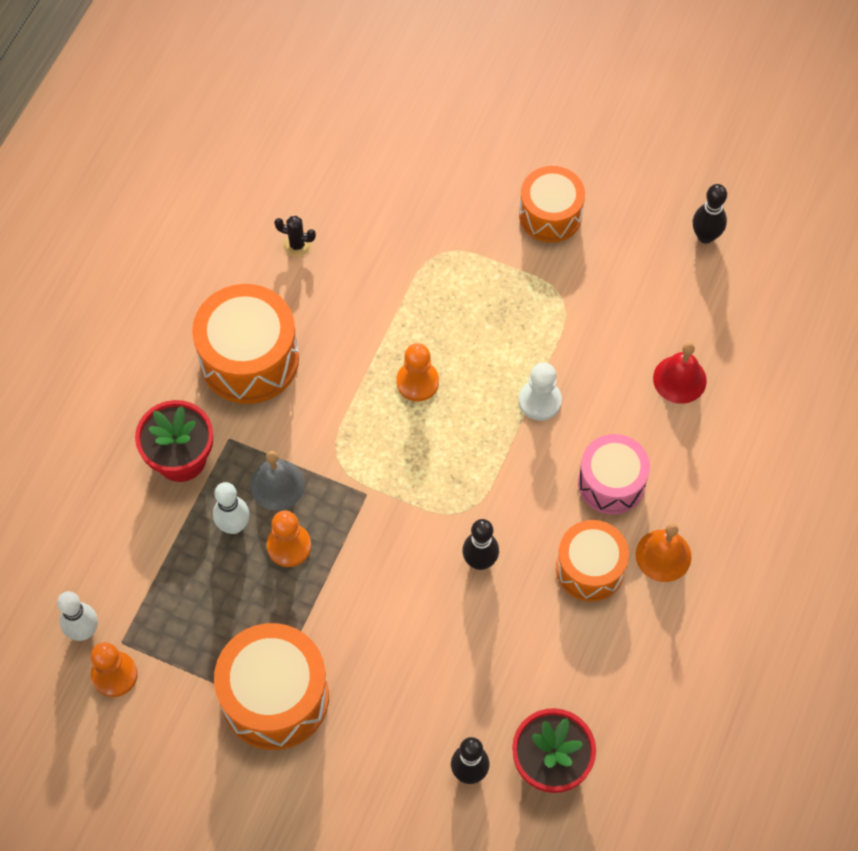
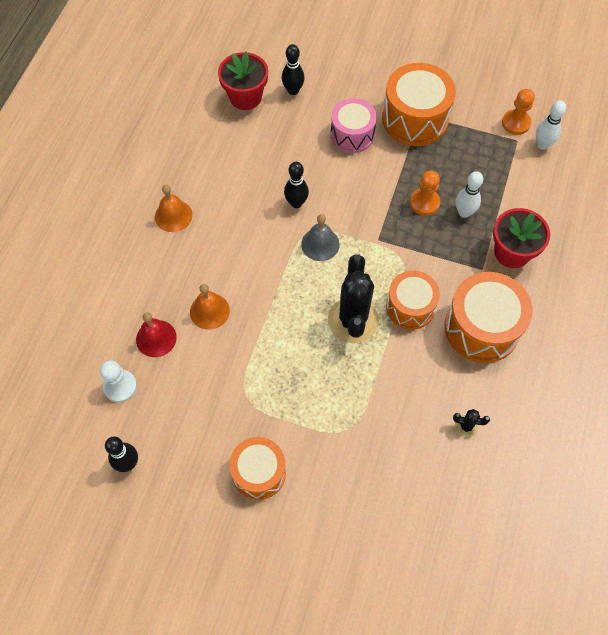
camera: 175 degrees right, 0 degrees up
grey bell [250,451,305,510] -> grey bell moved to [301,214,340,261]
orange pawn [396,343,439,402] -> black cactus [328,255,379,343]
white pawn [519,362,562,421] -> white pawn moved to [100,360,137,403]
orange drum [556,520,629,602] -> orange drum moved to [386,271,440,330]
pink drum [578,434,650,515] -> pink drum moved to [331,98,377,153]
none -> orange bell [190,284,230,330]

